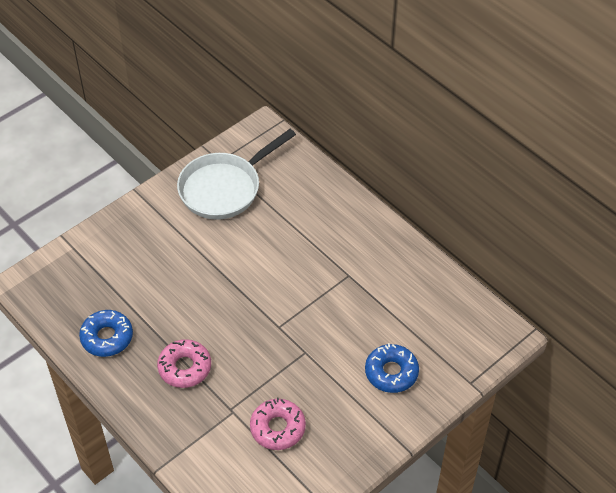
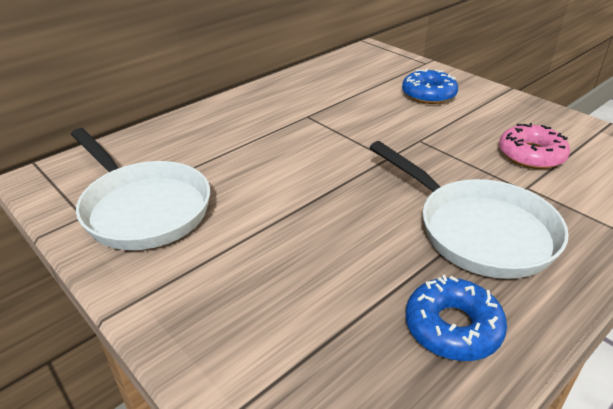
camera: 90 degrees left, 15 degrees down
pink donut [157,339,211,388] -> white pan [369,141,569,279]

